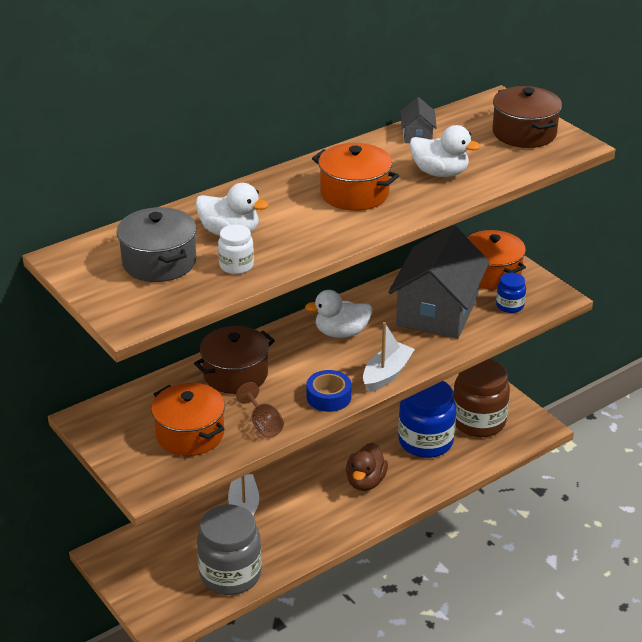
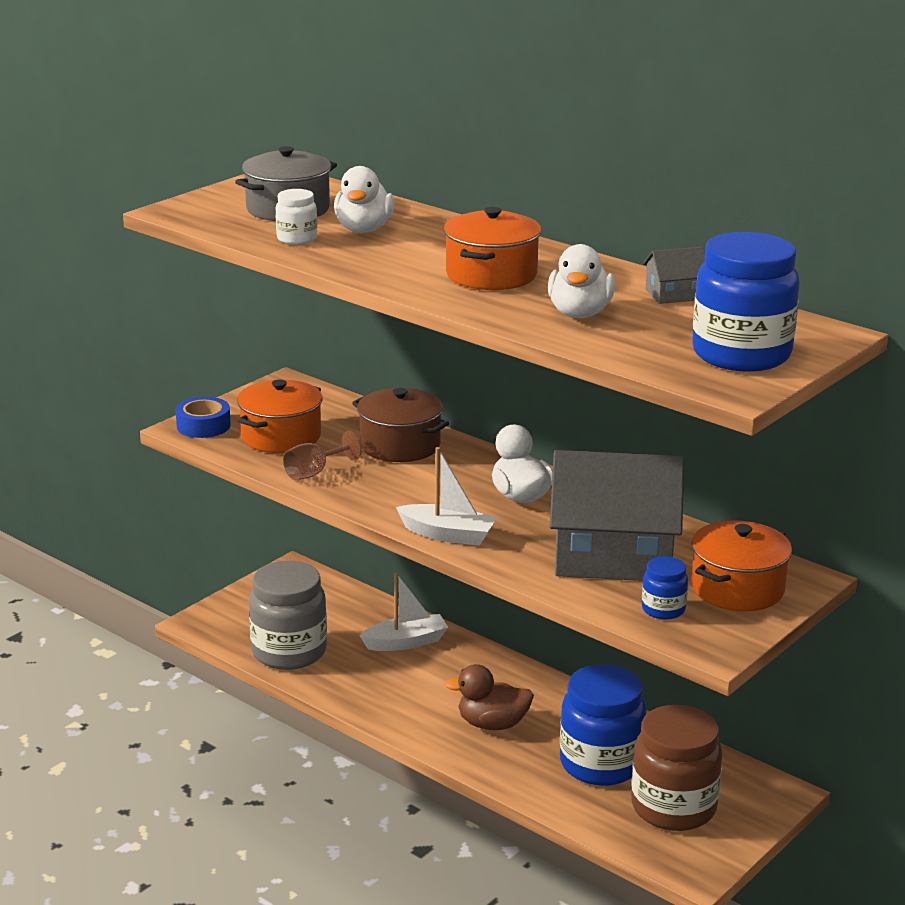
camera: 75 degrees right, 10 degrees down
blue tape [306,370,352,412] -> blue tape moved to [175,397,231,438]
brown pot [492,86,562,148] -> blue jar [692,232,800,372]

